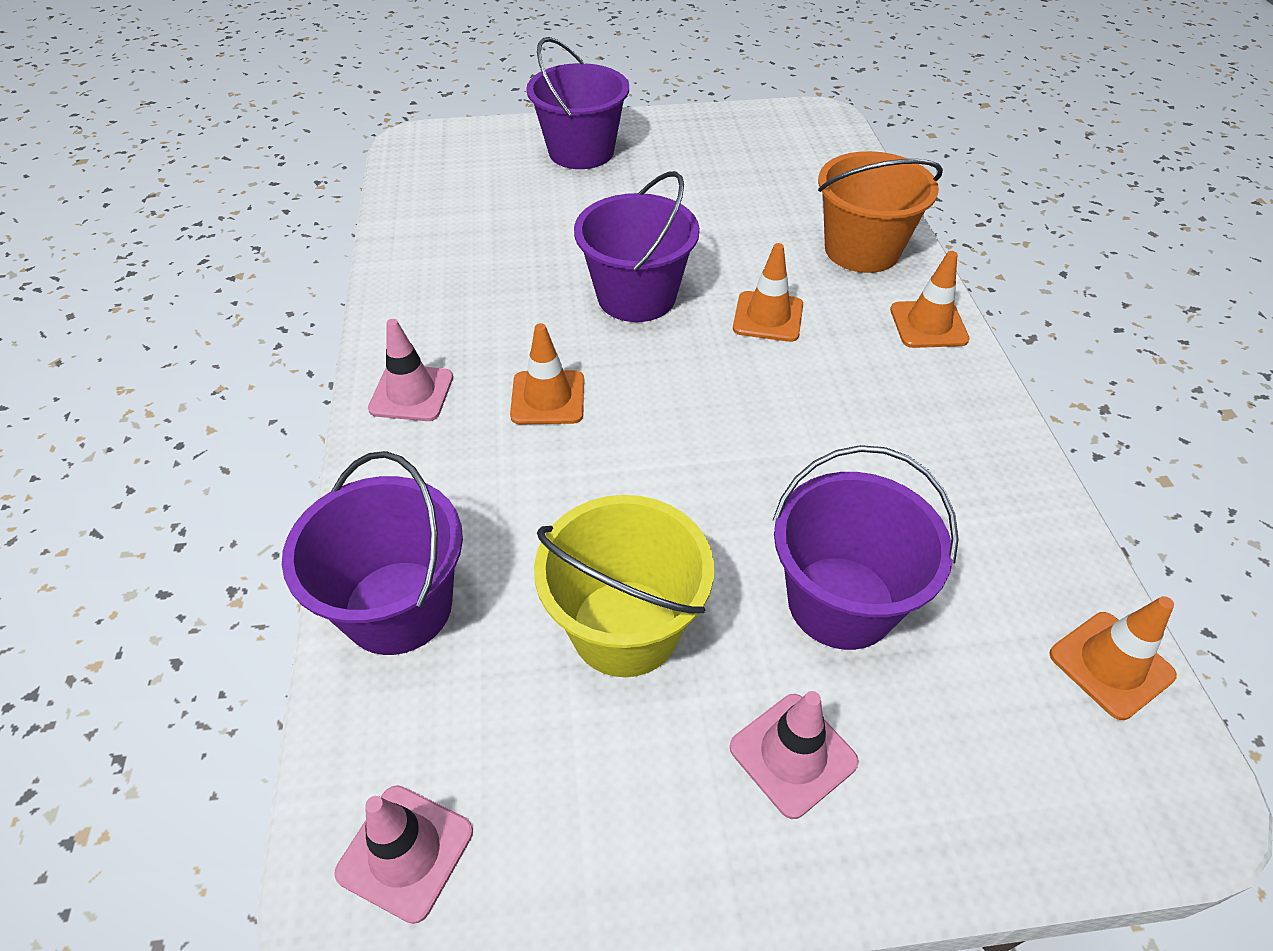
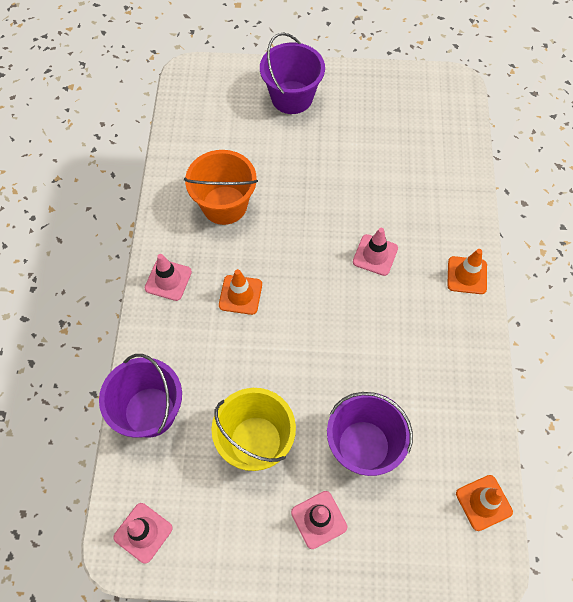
camera: 10 degrees right, 15 degrees up
purple bucket [574,171,700,322] -> none
orange traffic cone [733,243,803,342] -> pink traffic cone [353,228,398,276]
orange bucket [818,151,943,273] -> orange bucket moved to [184,150,258,225]

